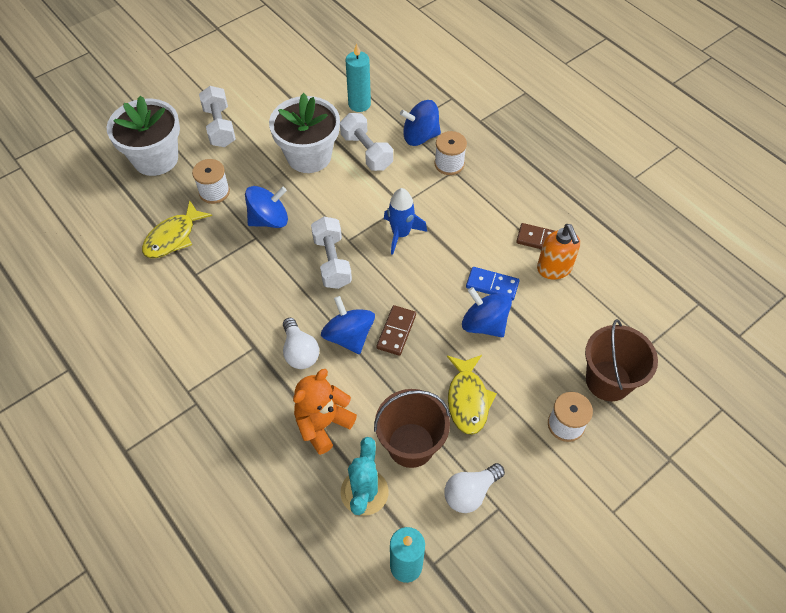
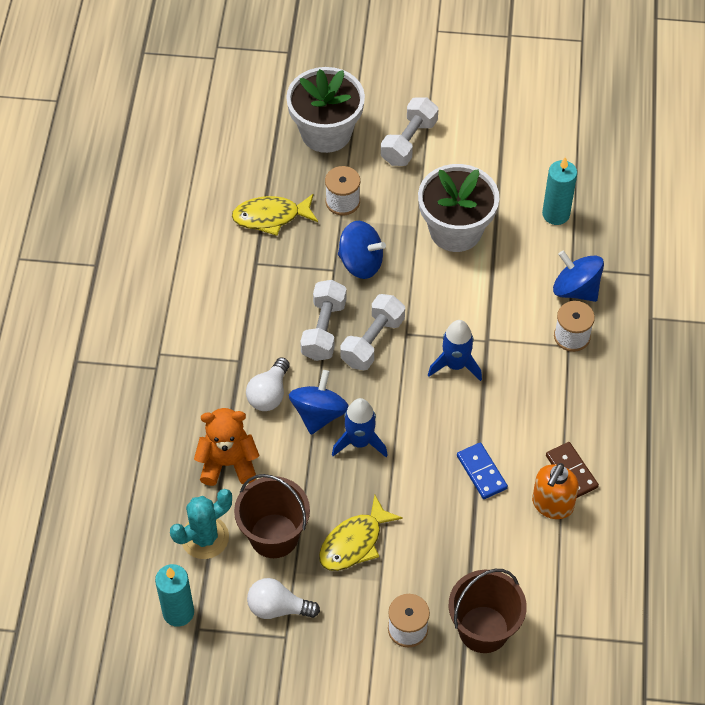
camera: 45 degrees right, 0 degrees up
white dumbbell [340,113,393,171] -> white dumbbell moved to [300,280,347,361]
brown domino [377,305,416,356] -> blue rocket [332,398,388,457]
blue spinning top [462,287,512,337] -> none

